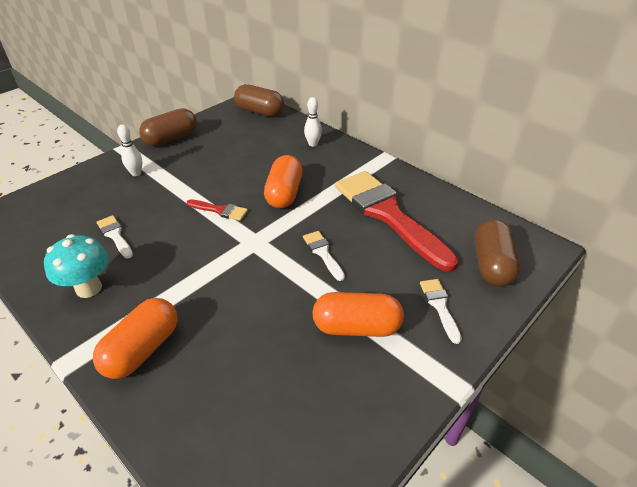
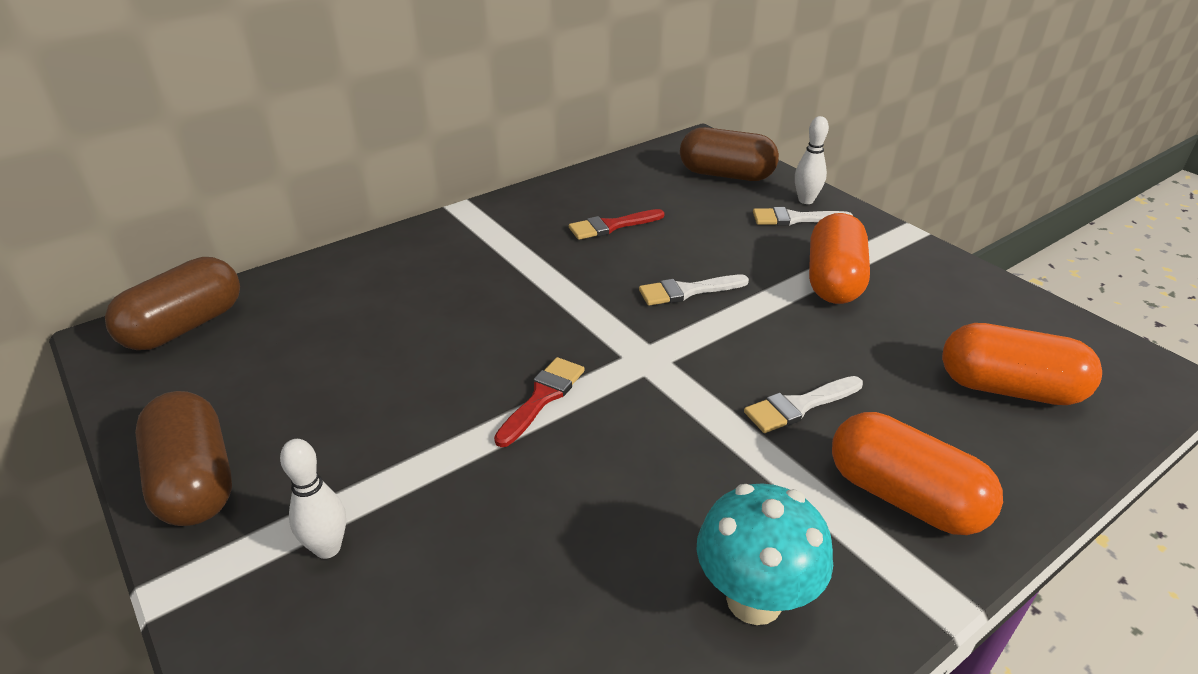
camera: 80 degrees left, 5 degrees down
white brush [97,215,133,258] -> white brush moved to [744,376,863,433]
orange capsule [264,155,302,208] -> orange capsule moved to [942,323,1102,405]
white bowling pin [304,97,322,147] -> white bowling pin moved to [795,116,829,204]
red brush [335,171,458,272] -> red brush [569,209,665,240], size x0.41

